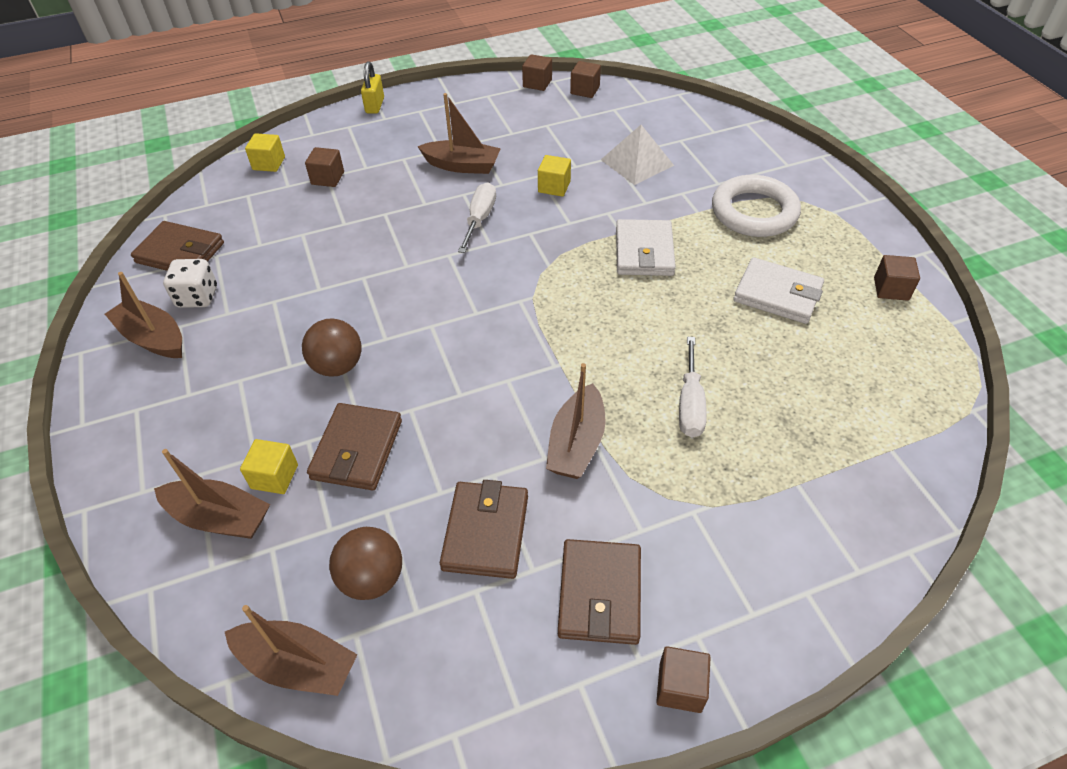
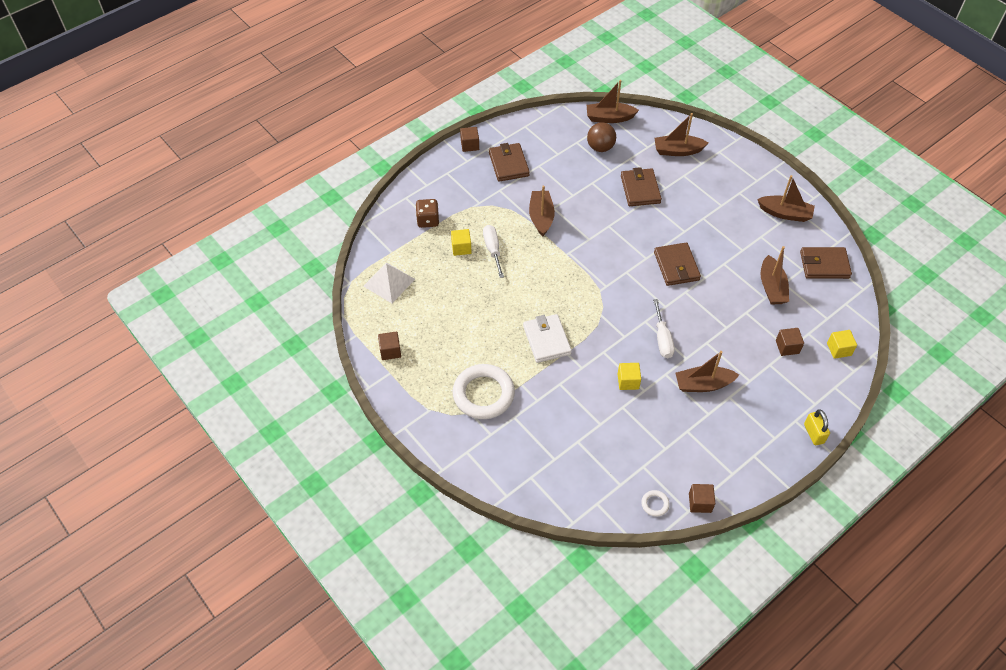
camera: 160 degrees right, 5 degrees up
white dice [163,259,217,308] -> none
yellow cube [240,439,298,494] -> yellow cube moved to [451,229,472,256]
brown ball [302,318,362,376] -> none
brown wallet [440,480,528,579] -> brown wallet moved to [654,242,701,286]
brown cube [570,61,601,98] -> white ring [641,490,670,517]
white pyramid [601,125,674,185] -> white pyramid moved to [363,262,415,303]
white wallet [734,257,824,324] -> none
none -> brown dice [415,199,439,228]
none -> brown boat [760,246,789,305]

